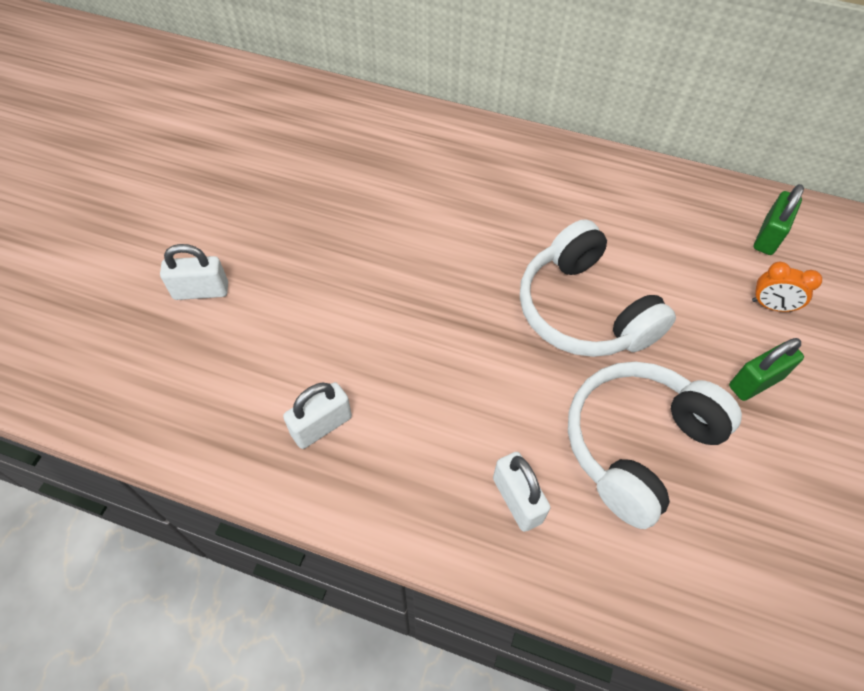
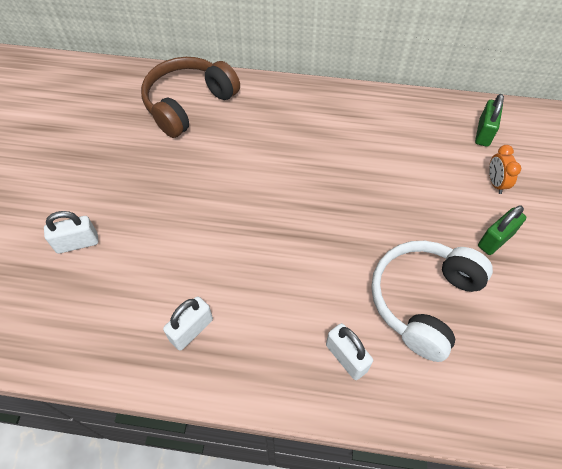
camera: 10 degrees left, 0 degrees up
white headphones [520,219,676,357] -> none
orange clock [752,262,822,312] -> orange clock turned 75 degrees clockwise [489,145,521,194]
none -> brown headphones [141,57,240,138]

